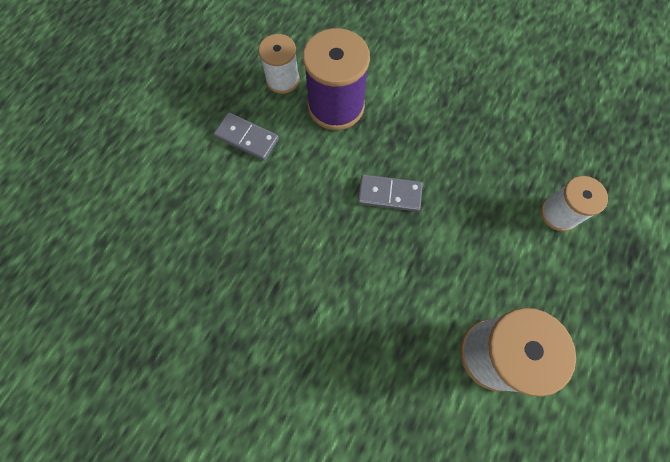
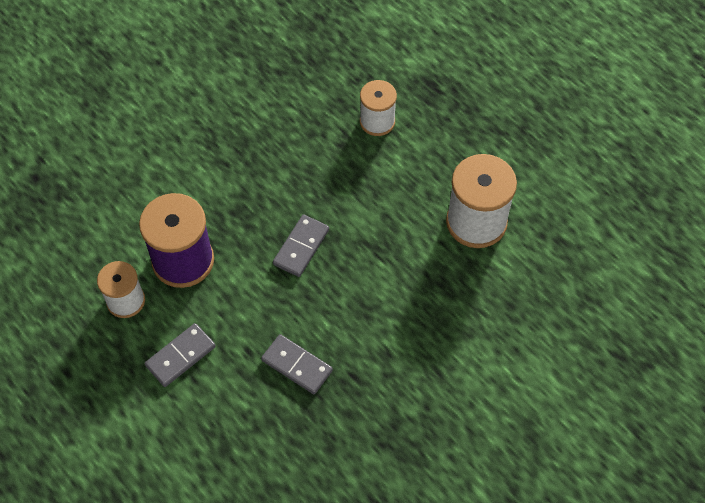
camera: 70 degrees left, 10 degrees down
none -> grey domino [261,334,333,394]

